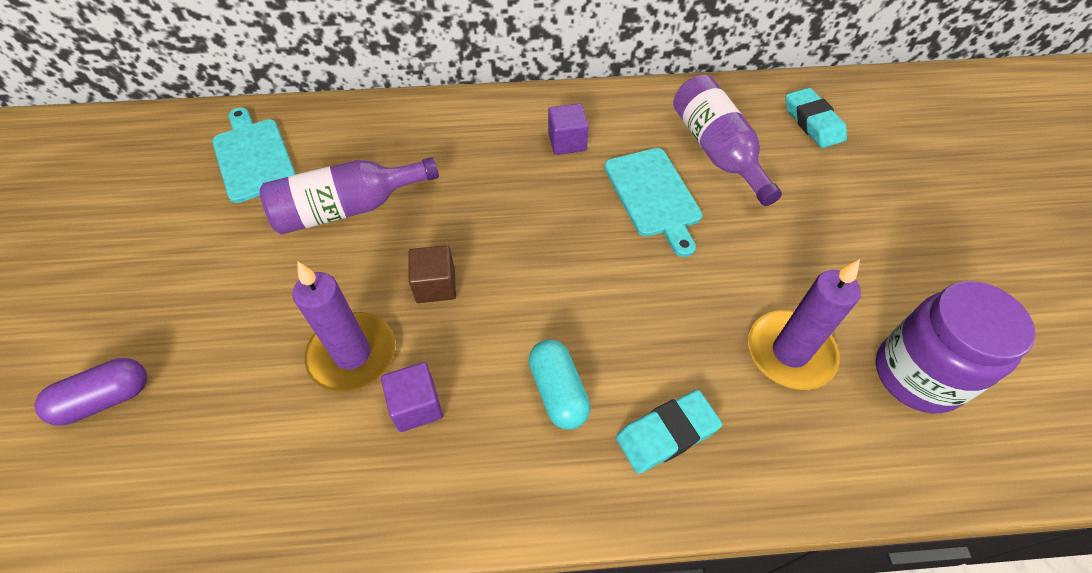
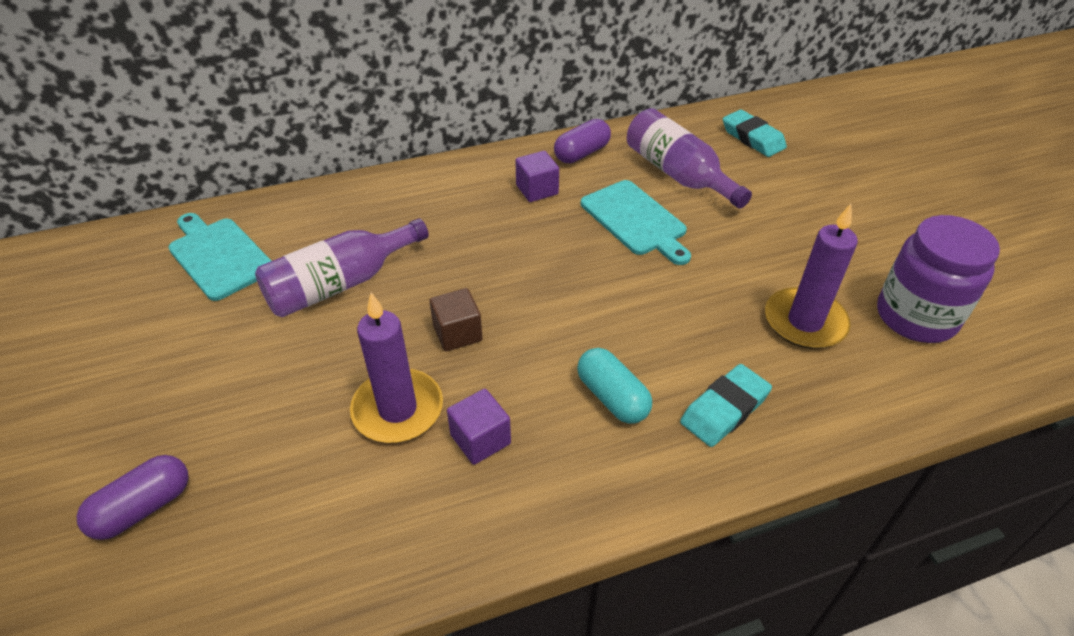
camera: 15 degrees left, 10 degrees down
none -> purple capsule [554,119,611,163]

